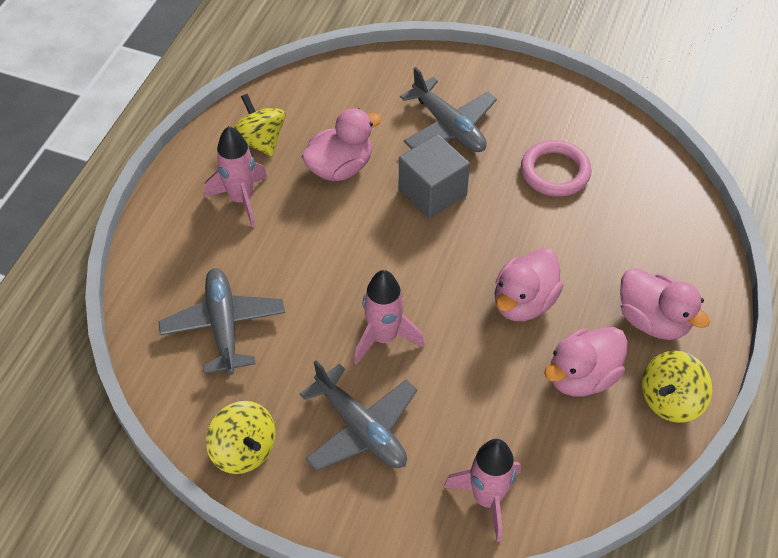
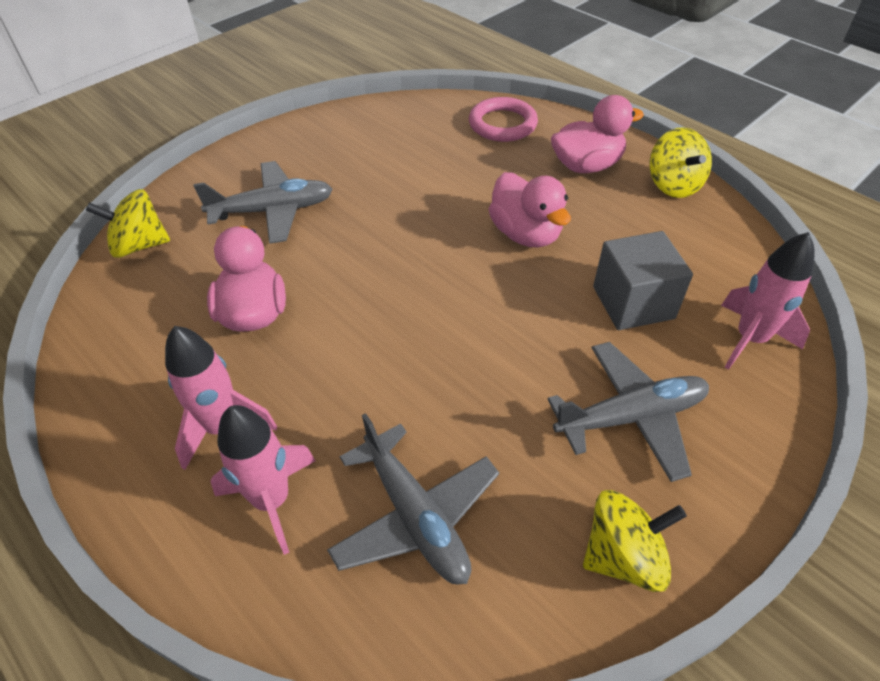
camera: 65 degrees left, 5 degrees down
grey plane [158,268,285,375] -> grey plane turned 135 degrees counterclockwise [327,413,499,584]
yellow spinning top [233,94,286,156] -> yellow spinning top moved to [86,189,170,258]
pink rocket [354,270,425,365] -> pink rocket moved to [210,405,315,555]
grey cube [399,134,470,219] -> grey cube moved to [593,231,693,330]
pink ring [521,140,592,197] -> pink ring moved to [469,97,538,142]
pink duck [544,327,628,396] -> none

